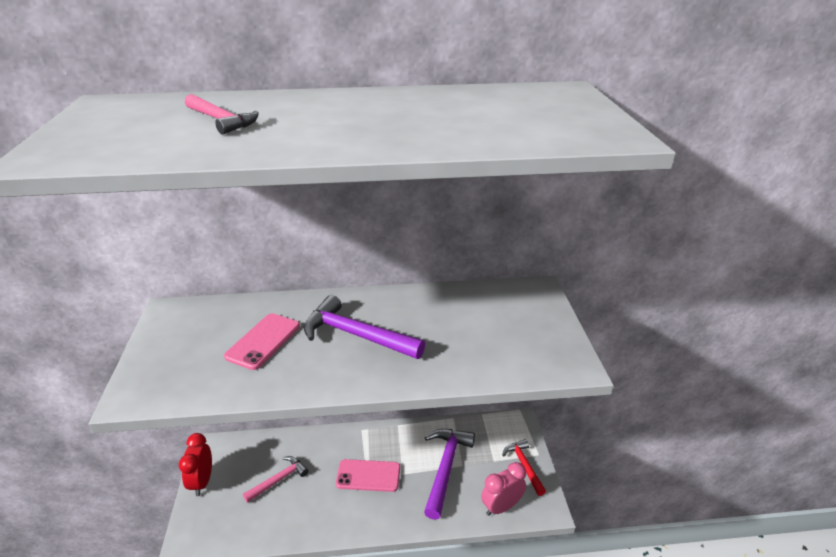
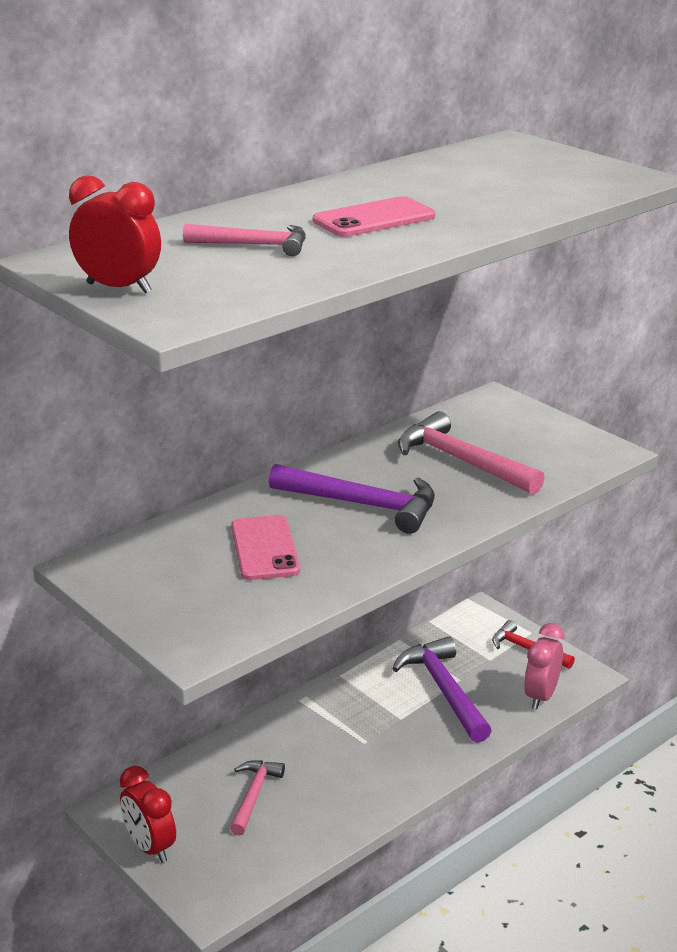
camera: 35 degrees left, 5 degrees down
purple hammer [304,295,425,359] -> purple hammer turned 150 degrees counterclockwise [269,464,435,534]
pink phone [336,459,400,492] -> pink phone moved to [313,196,435,237]
none -> red clock [69,175,161,294]
none -> pink hammer [398,411,545,495]

